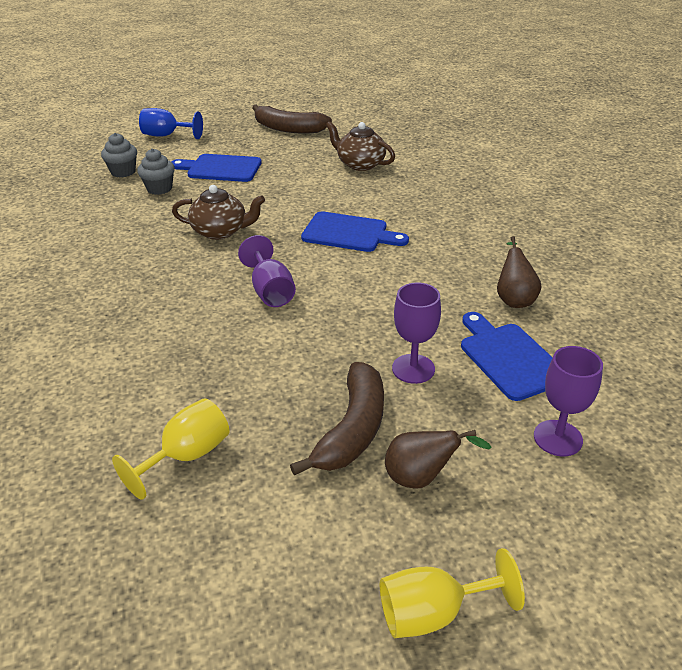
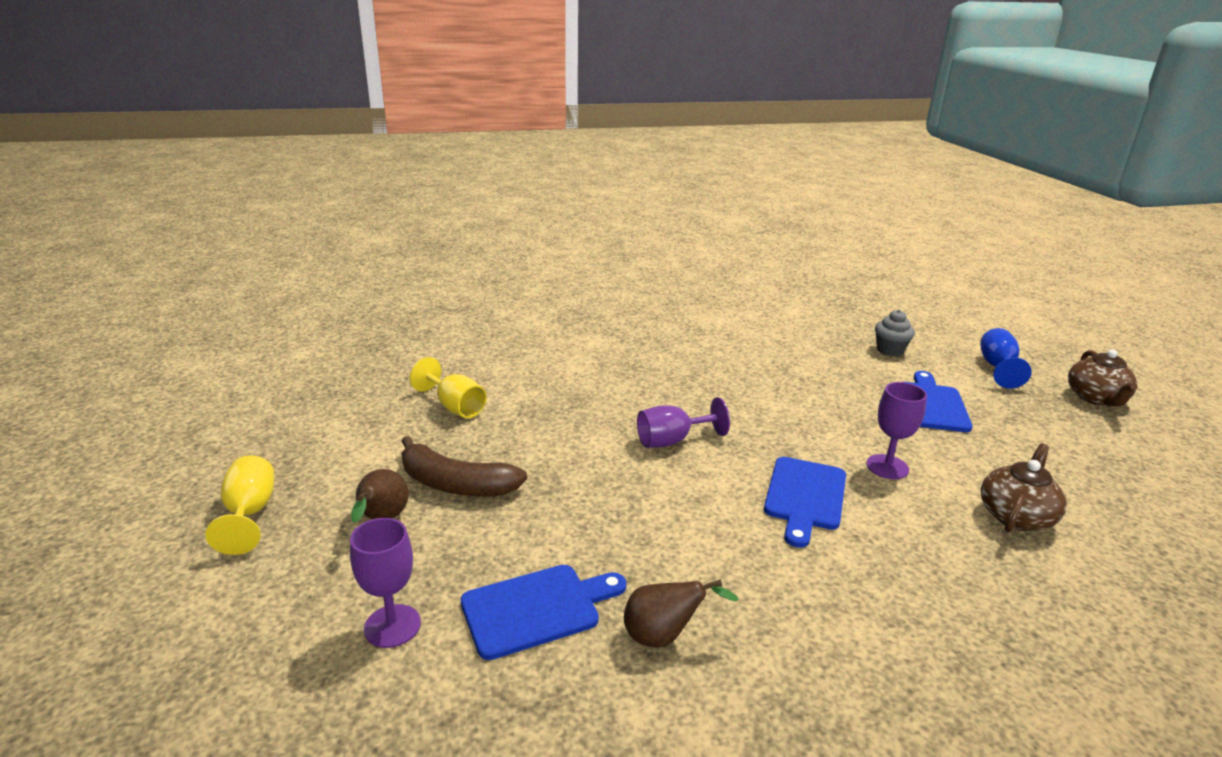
camera: 90 degrees right, 10 degrees down
grey cupcake [137,149,175,195] -> none
brown teapot [172,185,265,240] -> brown teapot moved to [1068,349,1138,407]
brown banana [252,105,332,134] -> none
purple goblet [392,283,441,384] -> purple goblet moved to [866,382,927,479]

